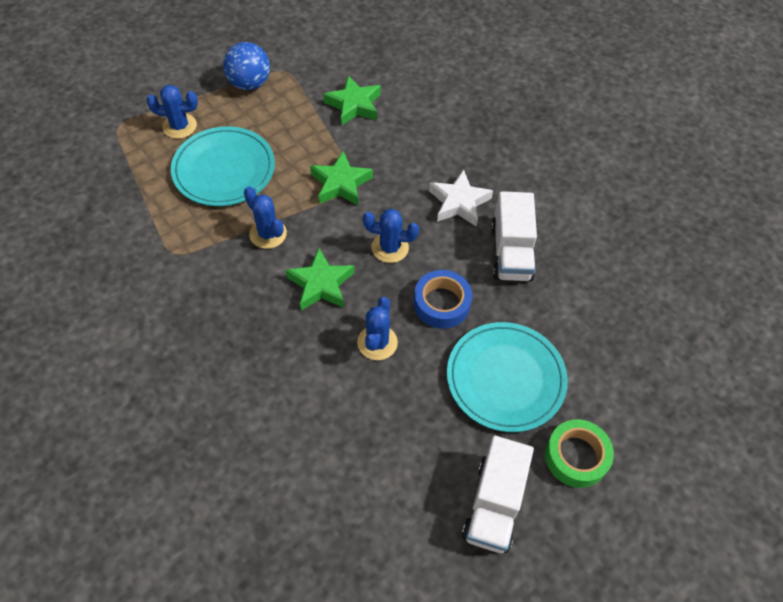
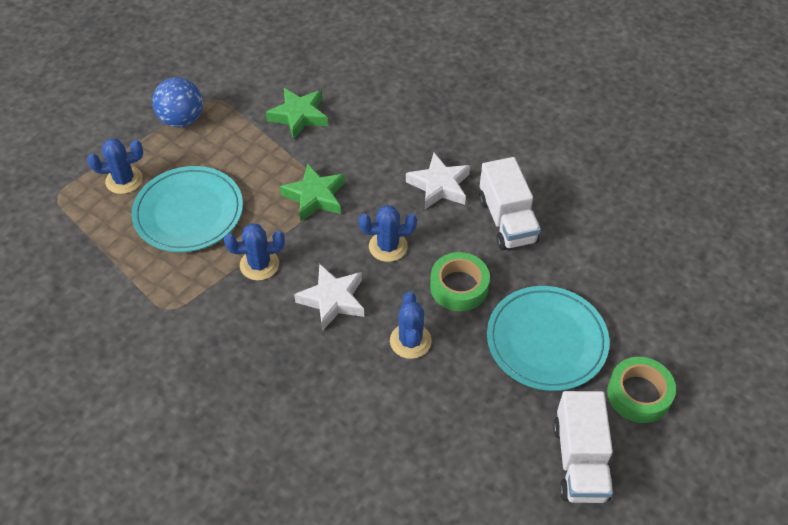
camera: 15 degrees left, 5 degrees down
blue cactus [244,186,287,249] -> blue cactus turned 45 degrees counterclockwise [224,223,285,280]
green star [286,248,354,311] -> white star [294,264,364,331]
blue tape [414,270,472,329] -> green tape [430,252,490,311]

